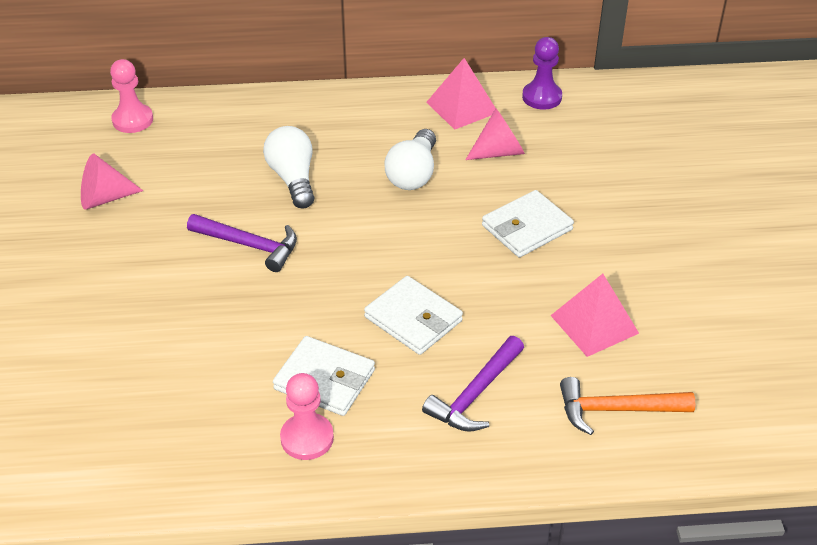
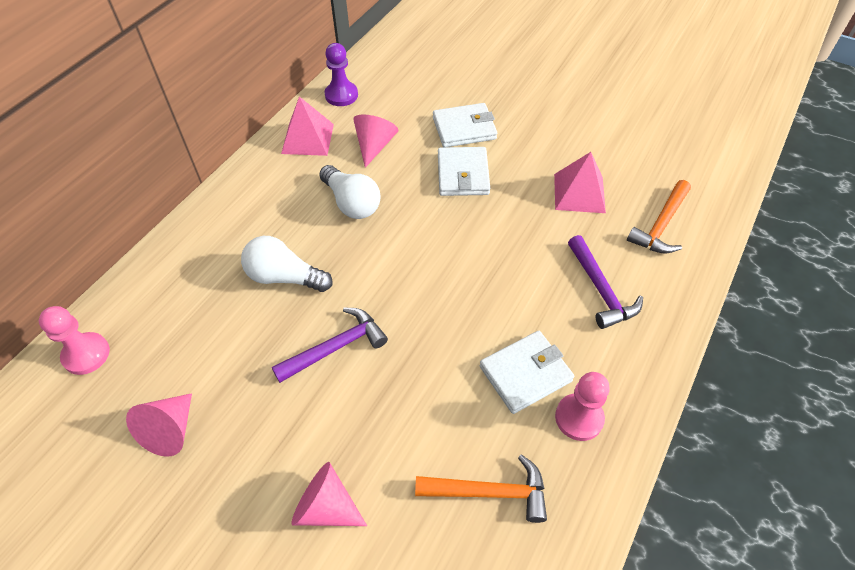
camera: 55 degrees left, 10 degrees up
white wallet [364,276,463,355] -> white wallet moved to [433,103,497,147]
none -> pink cone [292,462,367,526]
none -> orange hammer [415,454,547,523]

